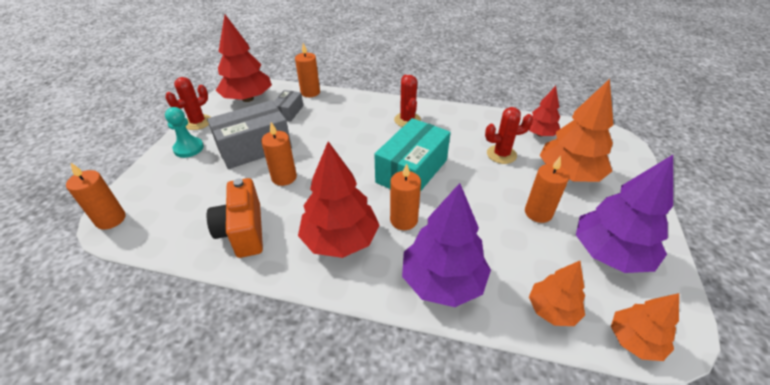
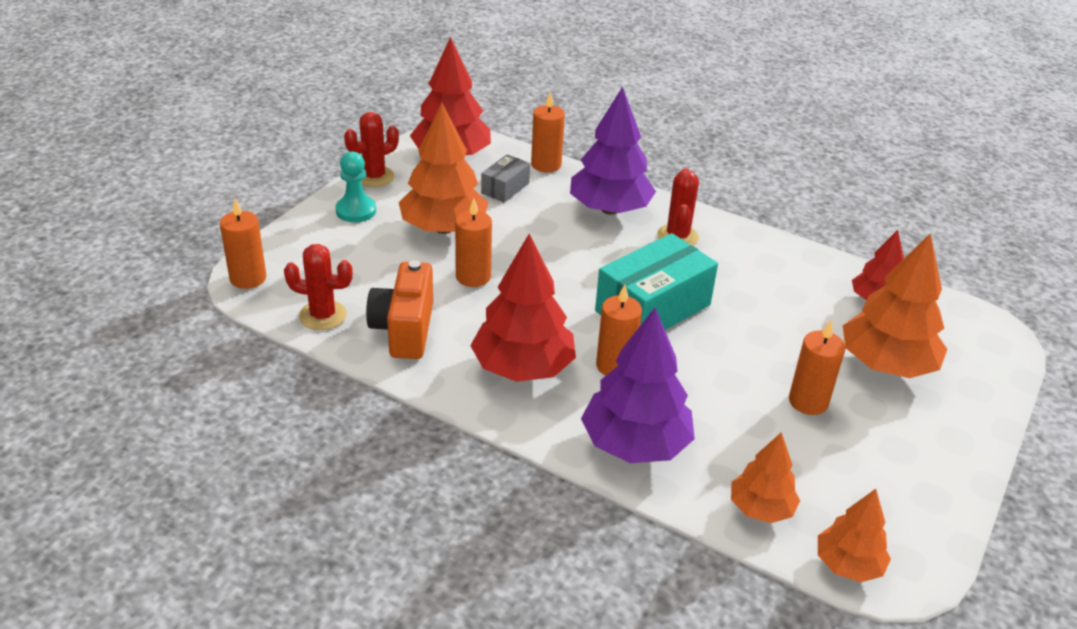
camera: 15 degrees right, 5 degrees down
grey box [207,100,292,169] -> orange tree [399,103,488,234]
red cactus [485,107,533,164] -> red cactus moved to [284,244,353,330]
purple tree [576,155,673,273] -> purple tree moved to [570,86,656,215]

